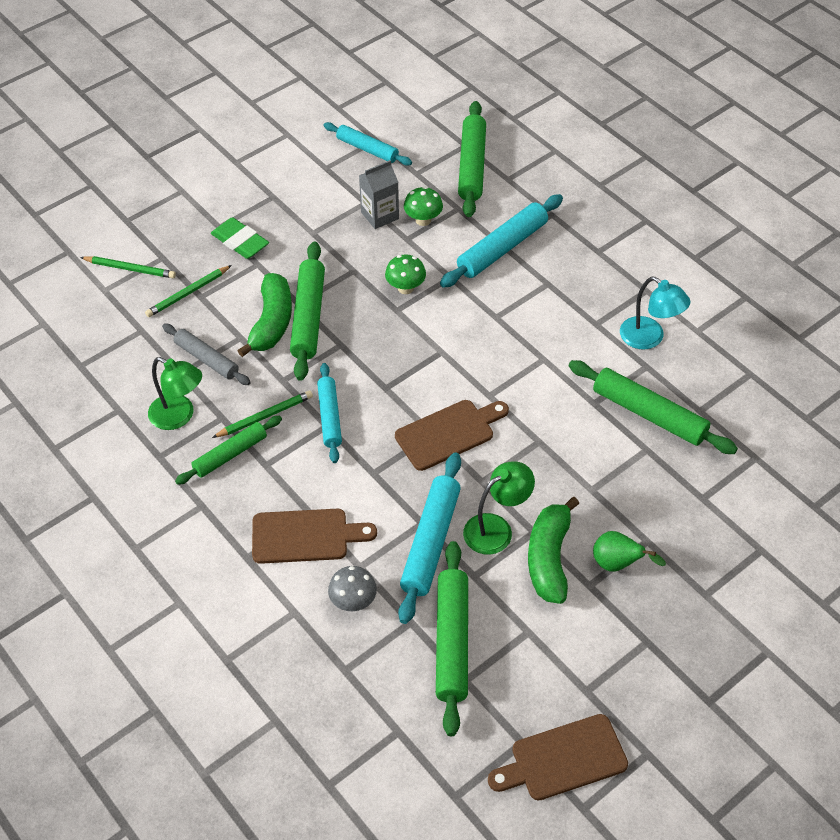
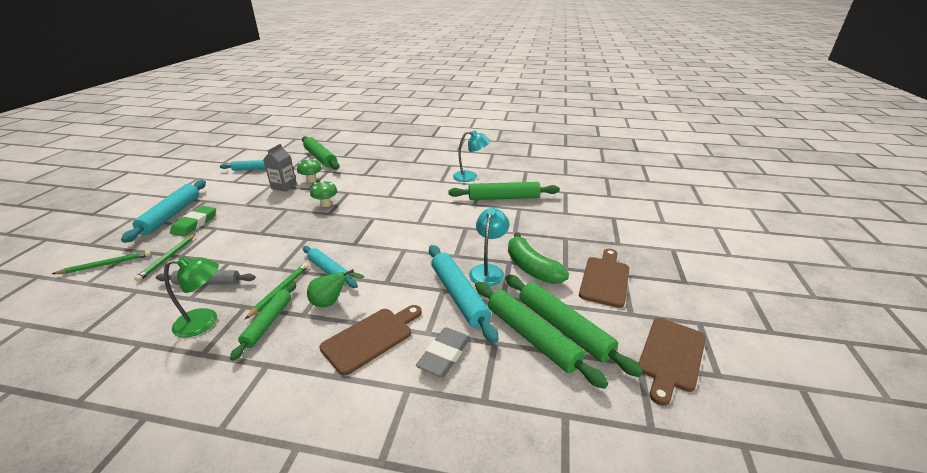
camera: 40 degrees left, 20 degrees down
green eraser [211,217,269,259] -> green eraser turned 75 degrees counterclockwise [170,206,216,236]
green banana [237,273,292,357] -> none
green rolling pin [290,241,325,381] -> green rolling pin moved to [505,275,643,377]
grey mushroom [328,566,377,611] -> grey eraser [416,327,470,377]
brown cutting board [395,400,509,471] -> brown cutting board moved to [579,249,629,308]
turquoise rolling pin [440,194,563,288] -> turquoise rolling pin moved to [121,180,206,243]
green lamp [463,461,535,555] -> turquoise lamp [469,208,509,286]
green pear [593,531,666,572] -> green pear moved to [307,269,364,307]

